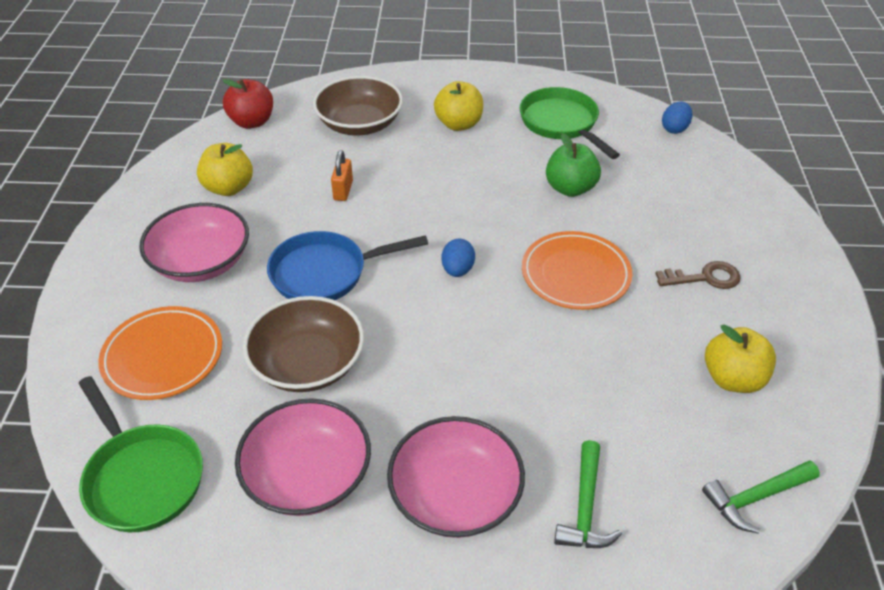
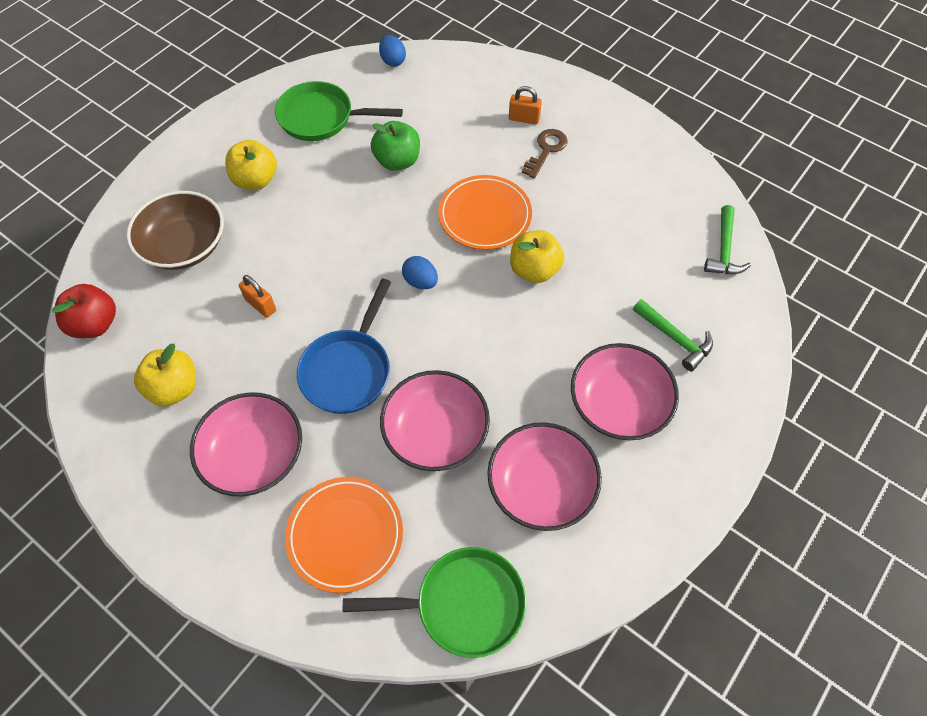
camera: 55 degrees left, 15 degrees up
brown bowl [243,296,364,392] -> pink bowl [380,370,490,471]
yellow apple [705,325,776,393] -> yellow apple moved to [510,230,564,283]
none -> orange padlock [509,86,542,124]

